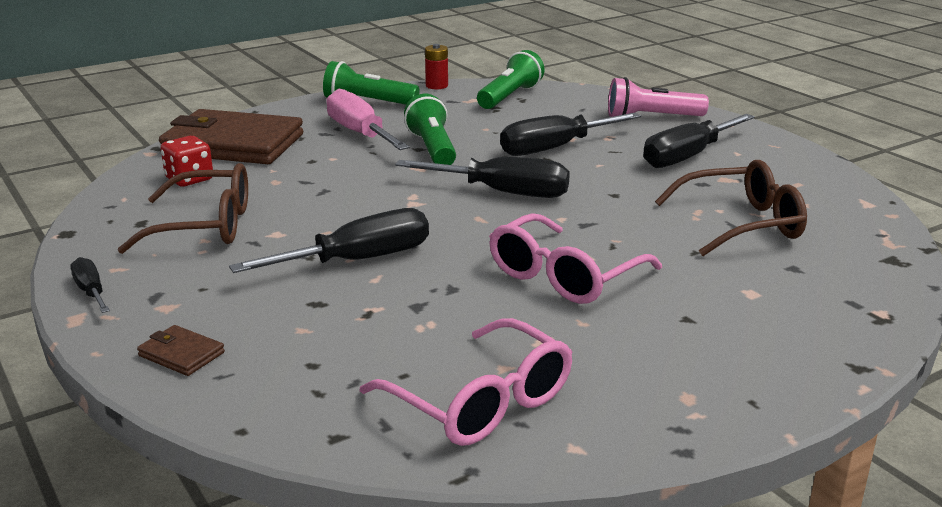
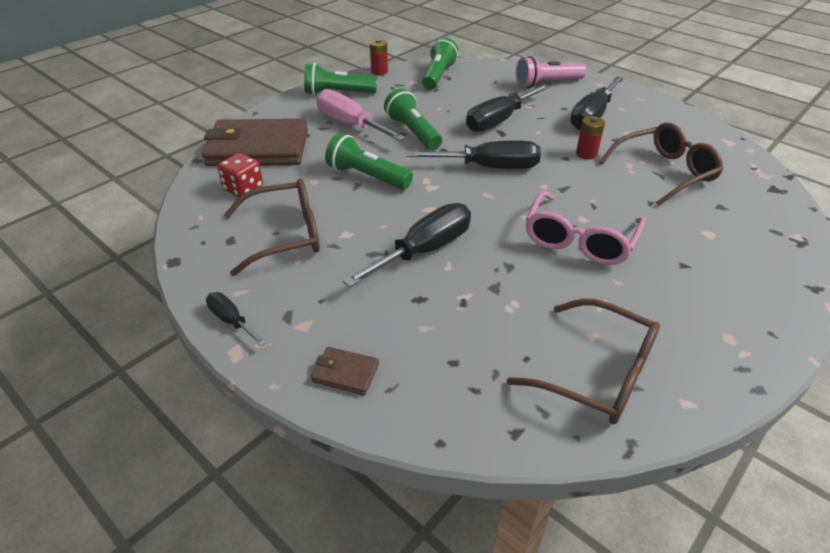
camera: 15 degrees left, 15 degrees up
pink glasses [360,318,572,446] -> brown glasses [507,299,660,424]
none -> green flashlight [325,133,413,190]
none -> red battery [576,116,605,160]

